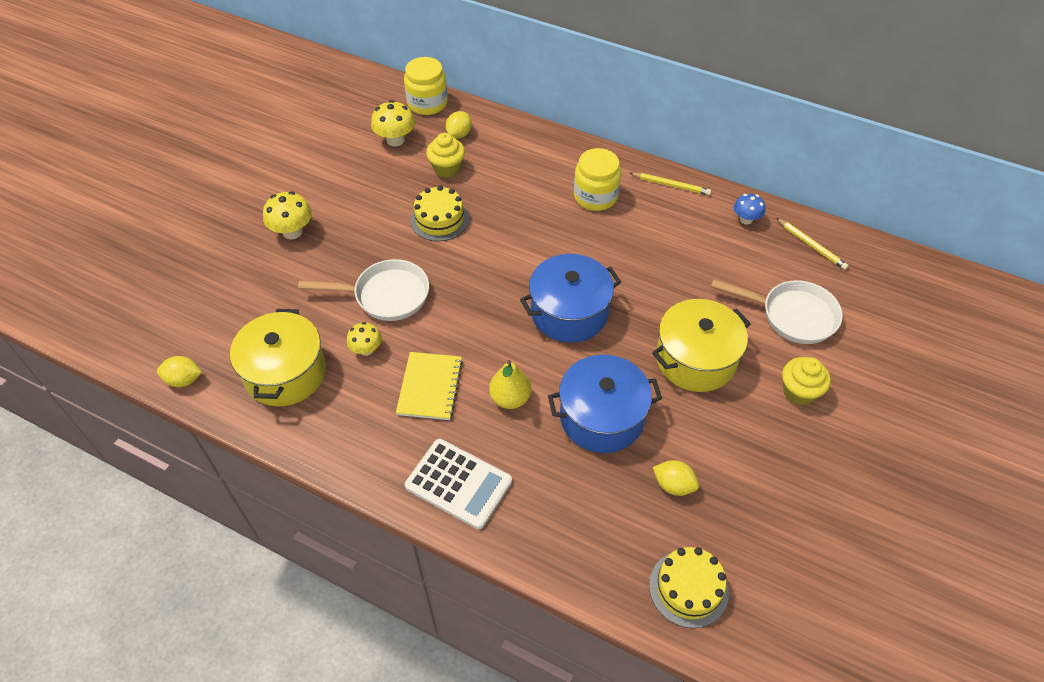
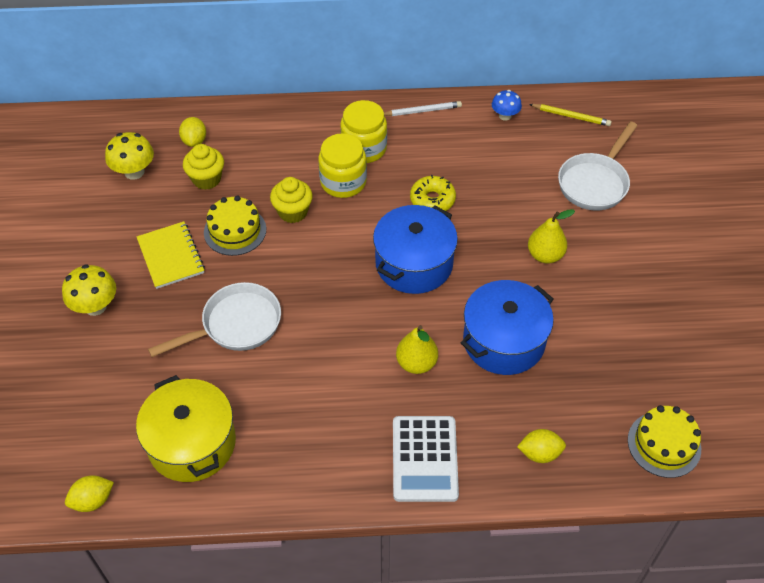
camera: 30 degrees left, 0 degrees up
yellow mushroom [347,322,382,356] -> none
yellow notebook [396,352,463,420] -> yellow notebook moved to [137,221,205,289]
yellow jar [404,57,448,115] -> yellow jar moved to [318,133,367,198]
white calculator [405,439,512,529] -> white calculator turned 90 degrees clockwise [393,416,459,502]
yellow pencil [630,173,711,195] -> white pencil [384,101,462,116]
yellow pot [652,299,751,392] -> yellow pear [528,209,575,264]
yellow lemon [653,460,699,496] -> yellow lemon moved to [517,429,566,463]
white pan [711,279,843,344] -> white pan turned 135 degrees clockwise [558,122,637,210]
yellow cupcake [782,357,831,406] -> yellow cupcake moved to [270,177,313,223]
none -> yellow donut [410,175,456,211]

